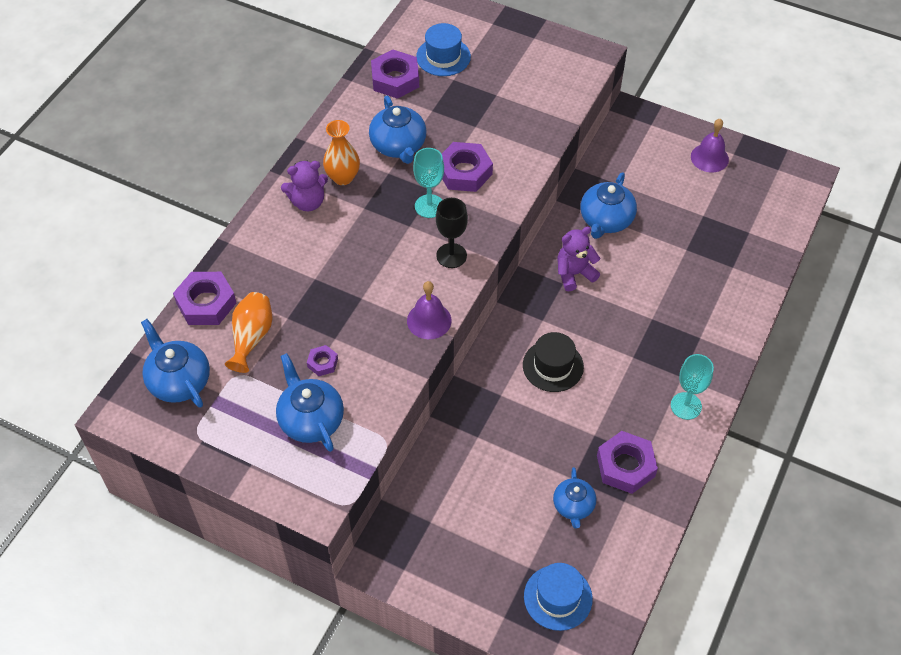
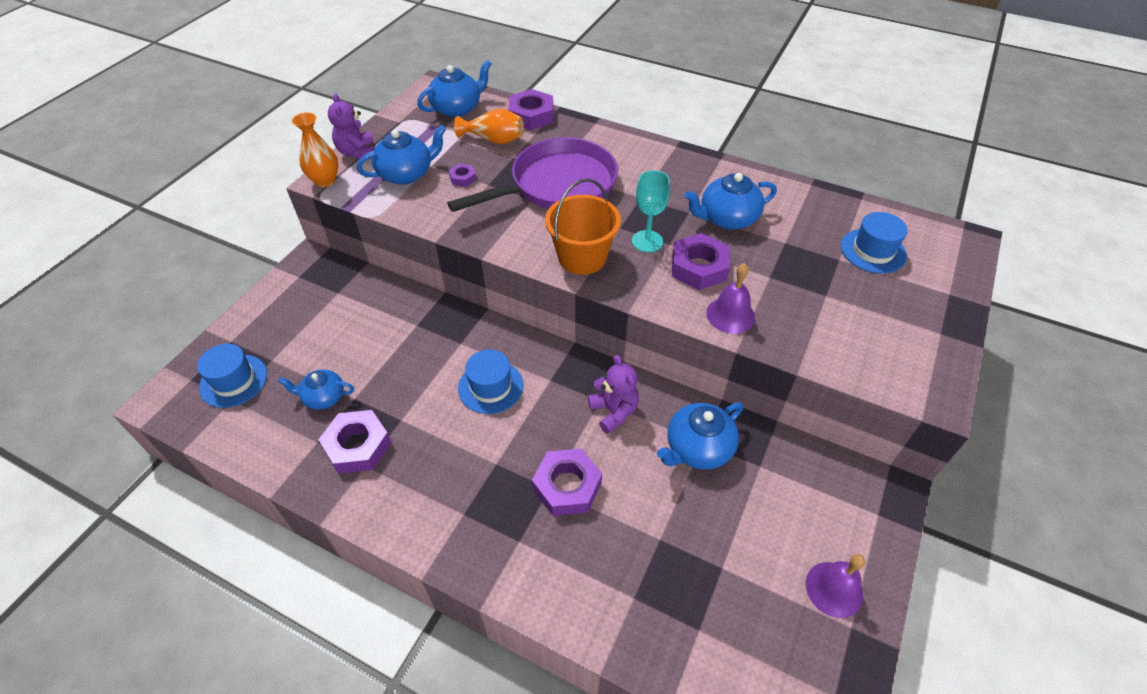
camera: 90 degrees right, 5 degrees down
purple teddy bear [281,161,328,211] -> purple teddy bear moved to [328,93,375,159]
orange vase [323,120,360,185] -> orange vase moved to [292,112,339,187]
purple nut [371,50,419,99] -> purple nut moved to [532,449,602,516]
purple bell [407,281,452,339] -> purple bell moved to [706,263,755,334]
black goblet [436,198,468,268] -> orange bucket [545,179,621,275]
black hat [523,332,584,392] -> blue hat [458,349,524,414]
blue teapot [580,172,637,239] -> blue teapot turned 60 degrees counterclockwise [657,402,743,470]
turquoise goblet [671,354,714,420] -> none
none -> purple pan [447,137,618,212]

